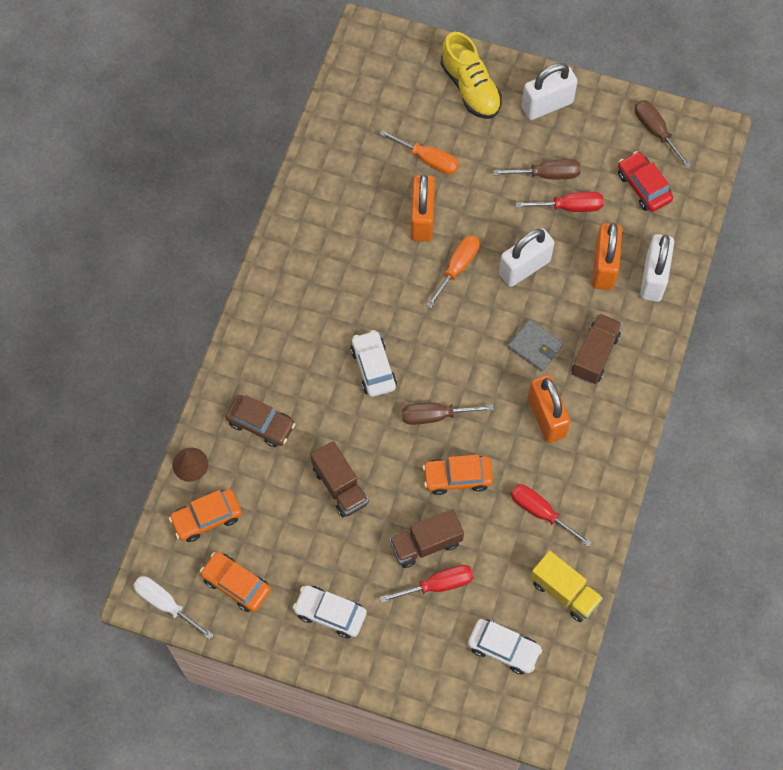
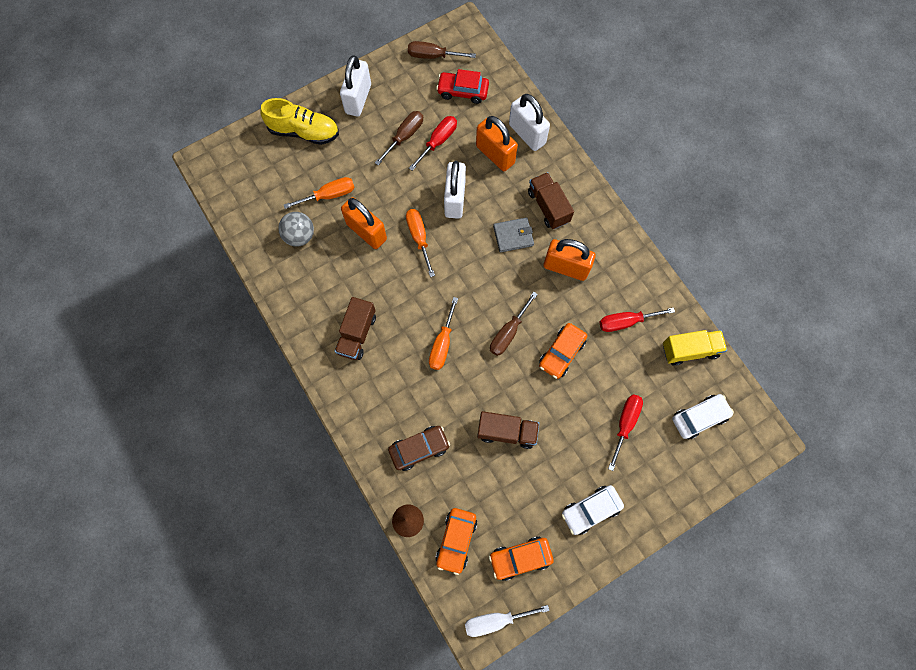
camera: 50 degrees left, 5 degrees up
white car [351,330,397,397] -> orange screwdriver [429,297,458,370]
brown truck [389,509,464,568] -> brown truck moved to [335,297,376,360]
none -> grey ball [278,212,314,246]

